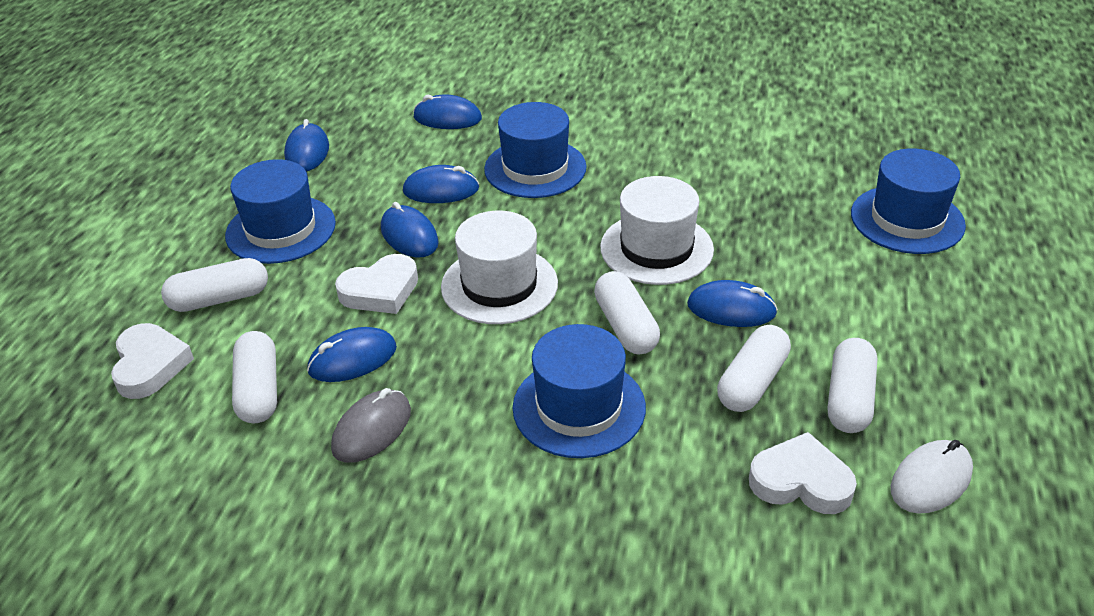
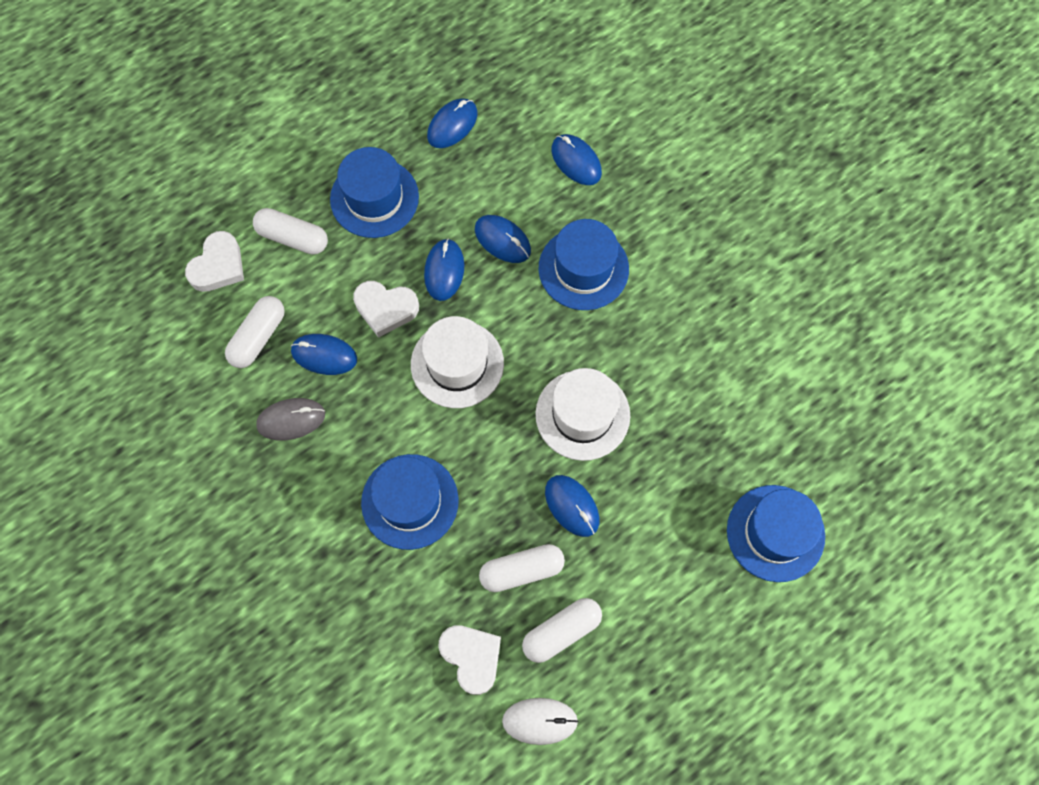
camera: 40 degrees right, 30 degrees up
white capsule [594,271,660,355] -> none

